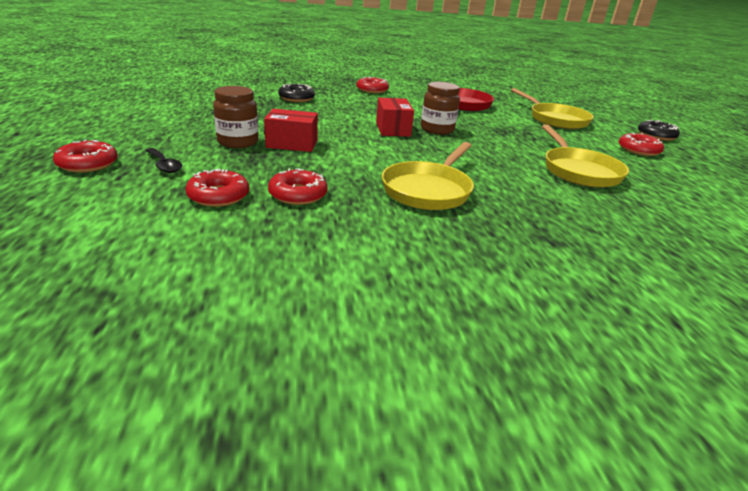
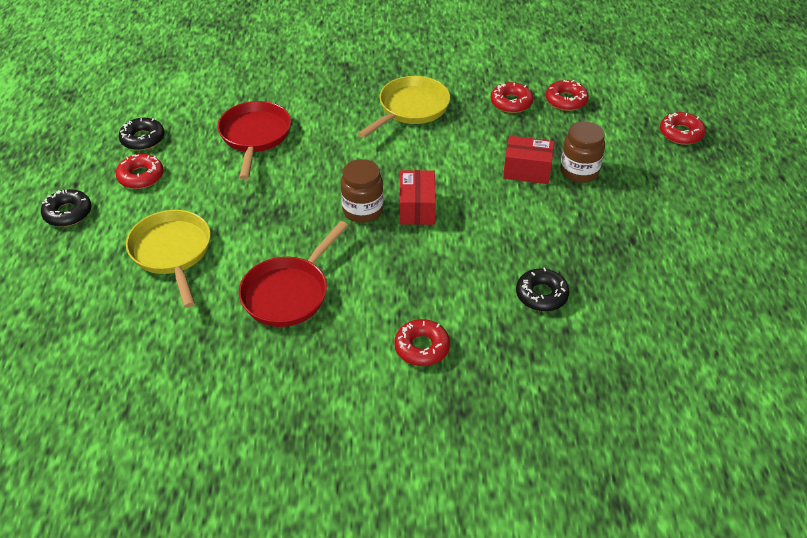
camera: 170 degrees left, 15 degrees up
black spoon [145,148,182,173] -> none
yellow pan [542,124,629,188] -> red pan [217,101,291,180]
none -> black donut [119,118,164,150]

